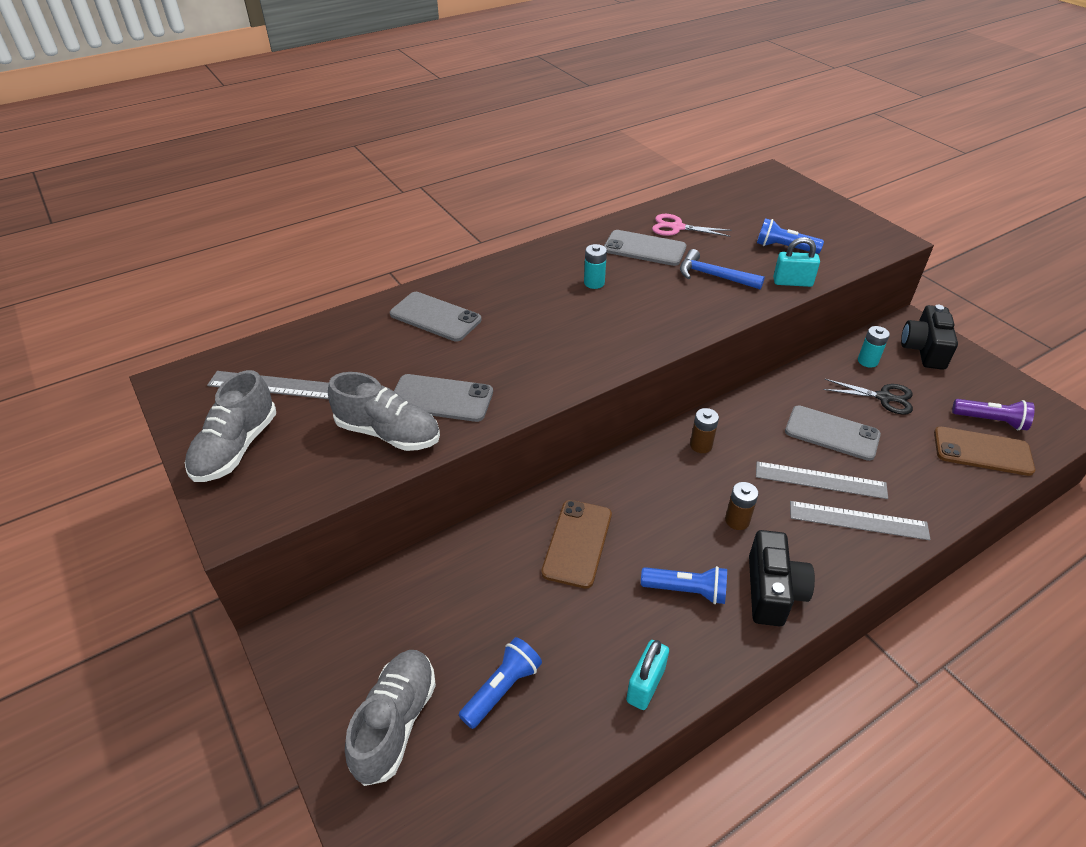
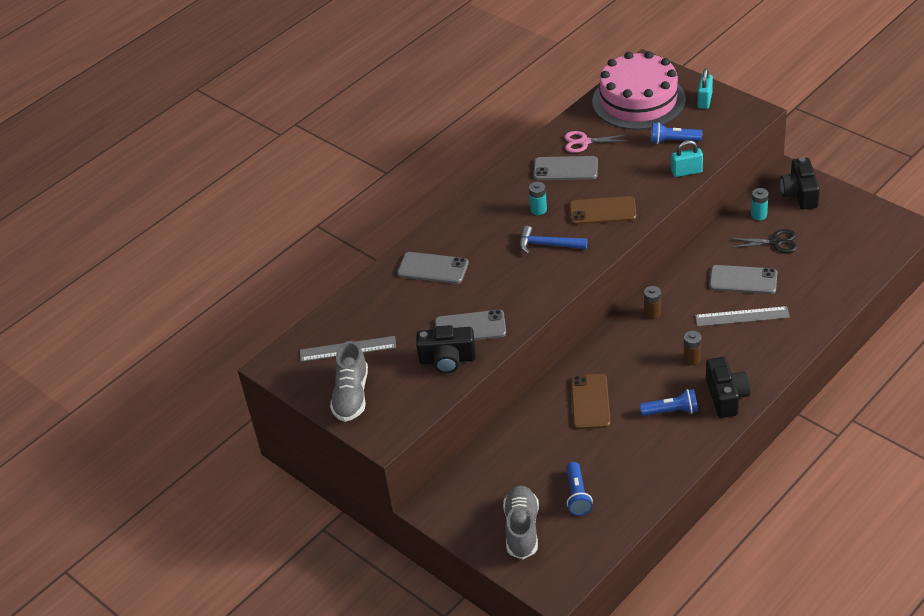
camera: 10 degrees left, 0 degrees up
grey shoe [328,372,440,451] -> black camera [416,325,476,373]
blue flashlight [459,637,542,729] -> blue flashlight turned 150 degrees clockwise [567,462,593,516]
turquoise padlock [626,640,669,710] -> turquoise padlock moved to [698,68,713,109]
blue hammer [680,249,765,290] -> blue hammer moved to [519,226,588,254]
grey ruler [790,501,931,540] -> none
brown phone [934,427,1035,476] -> brown phone moved to [569,196,637,225]
purple flashlight [952,399,1035,430] -> none
none -> pink cake [592,51,686,130]

